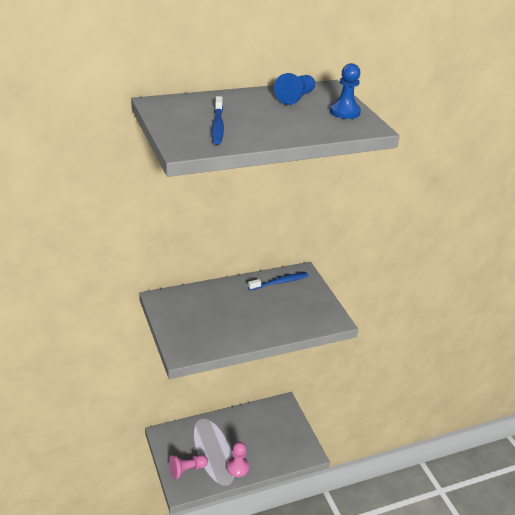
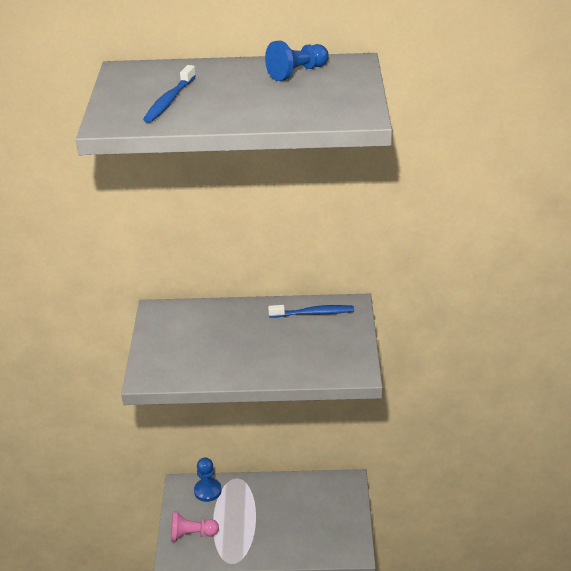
camera: 25 degrees right, 0 degrees up
pink pawn [227,442,249,477] -> none
blue pawn [330,63,361,119] -> blue pawn moved to [194,458,222,502]

